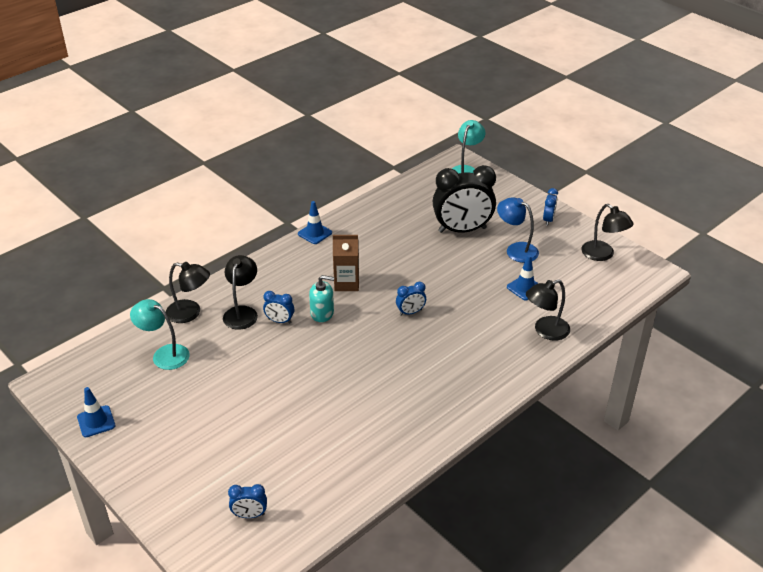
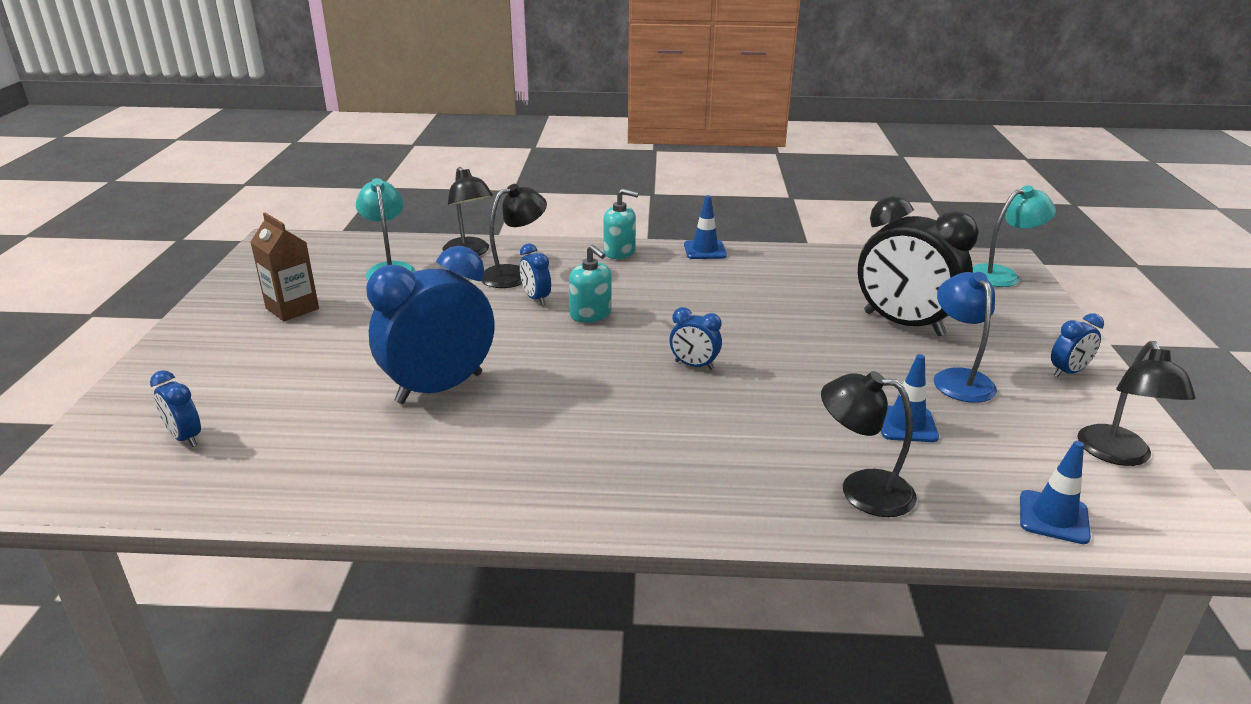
camera: 45 degrees right, 10 degrees down
blue traffic cone [77,387,115,437] -> blue traffic cone moved to [1020,441,1091,544]
brown carton [333,235,359,291] -> brown carton moved to [251,213,319,321]
none -> blue clock [366,246,495,404]
none -> turquoise soap dispenser [603,189,639,259]

